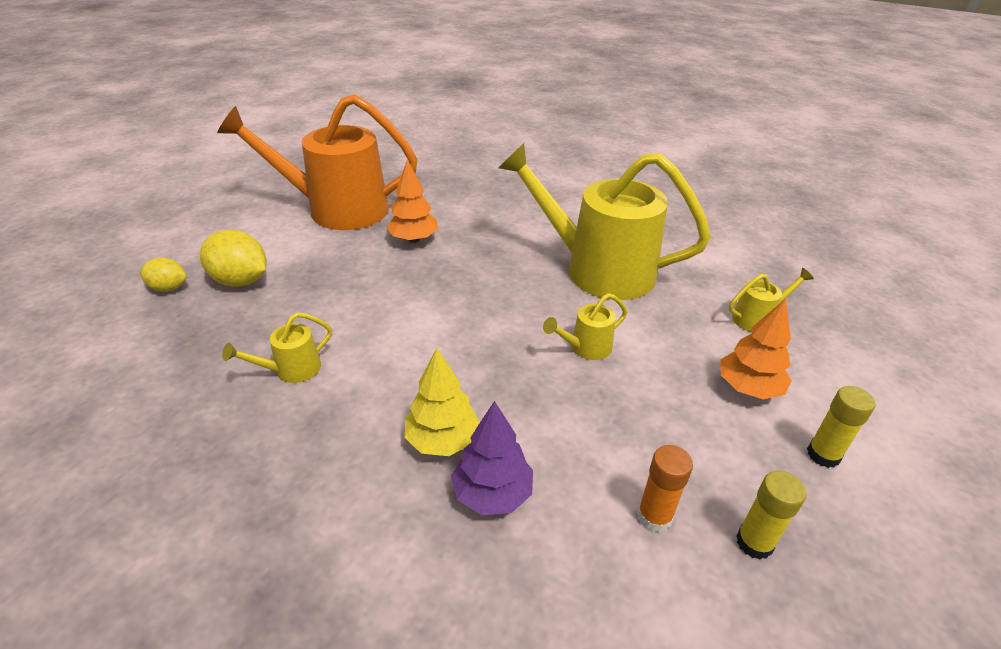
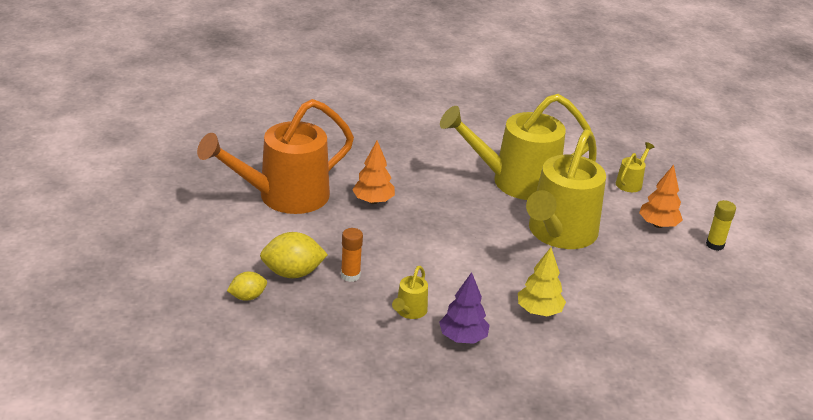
camera: 35 degrees left, 5 degrees down
purple tree [451,401,533,515] -> purple tree moved to [439,272,490,344]
yellow watering can [543,293,627,360] -> yellow watering can [526,129,606,249], size x2.46
orange glue stick [637,445,693,532] -> orange glue stick moved to [341,228,363,282]
yellow glue stick [736,470,807,560] -> none

